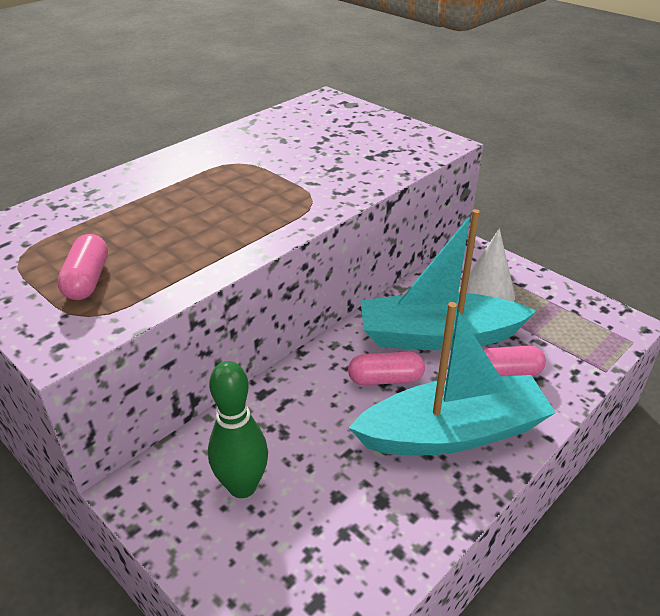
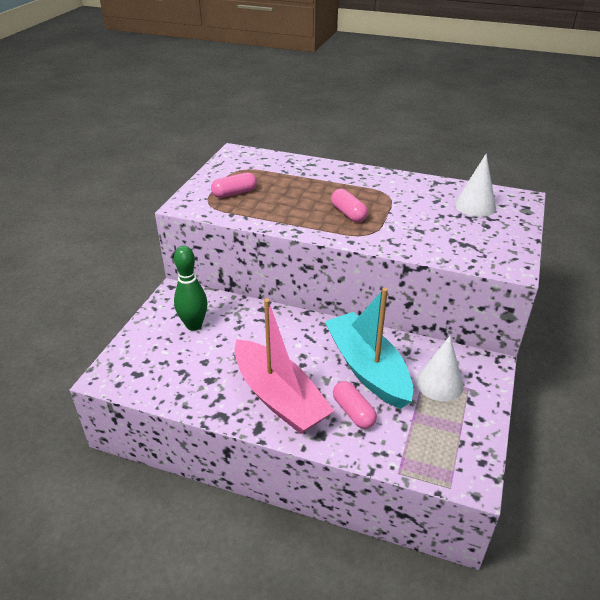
camera: 65 degrees right, 0 degrees up
pink capsule [348,352,425,385] -> pink capsule moved to [331,189,368,222]
turquoise boat [349,302,556,455] -> pink boat [234,298,334,434]
none -> white cone [455,154,496,217]

